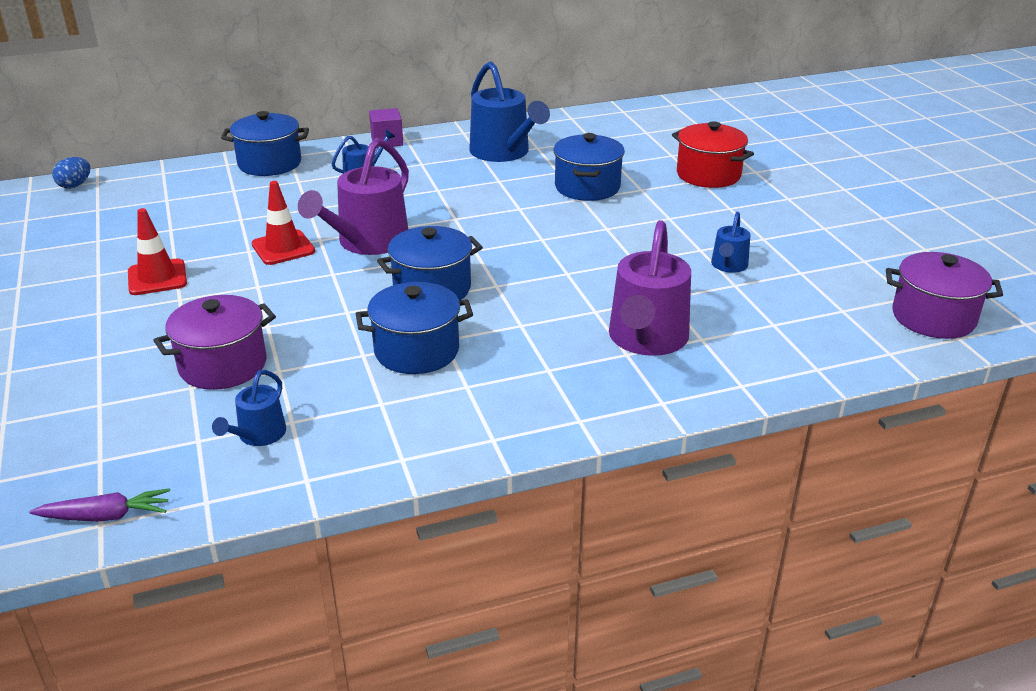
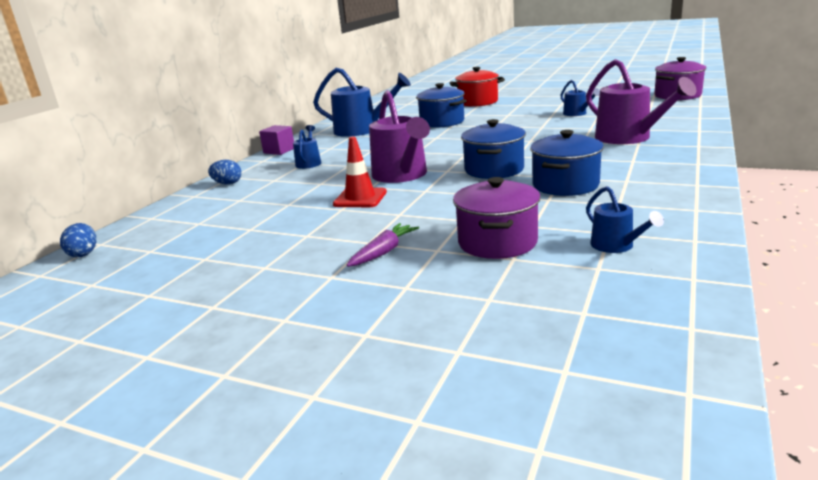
camera: 45 degrees left, 10 degrees down
purple carrot [29,488,170,522] -> purple carrot moved to [347,223,419,267]
red traffic cone [128,208,187,295] -> none
blue pot [221,111,309,176] -> blue egg [208,160,242,185]

